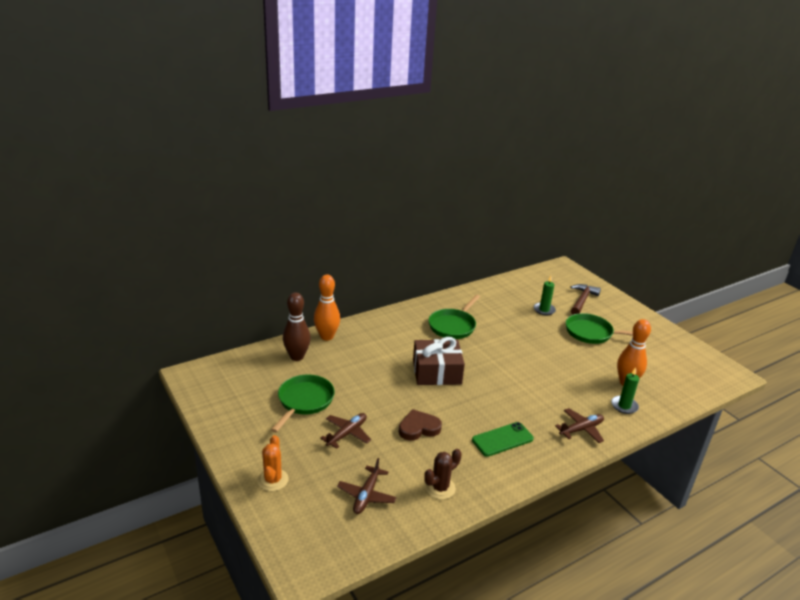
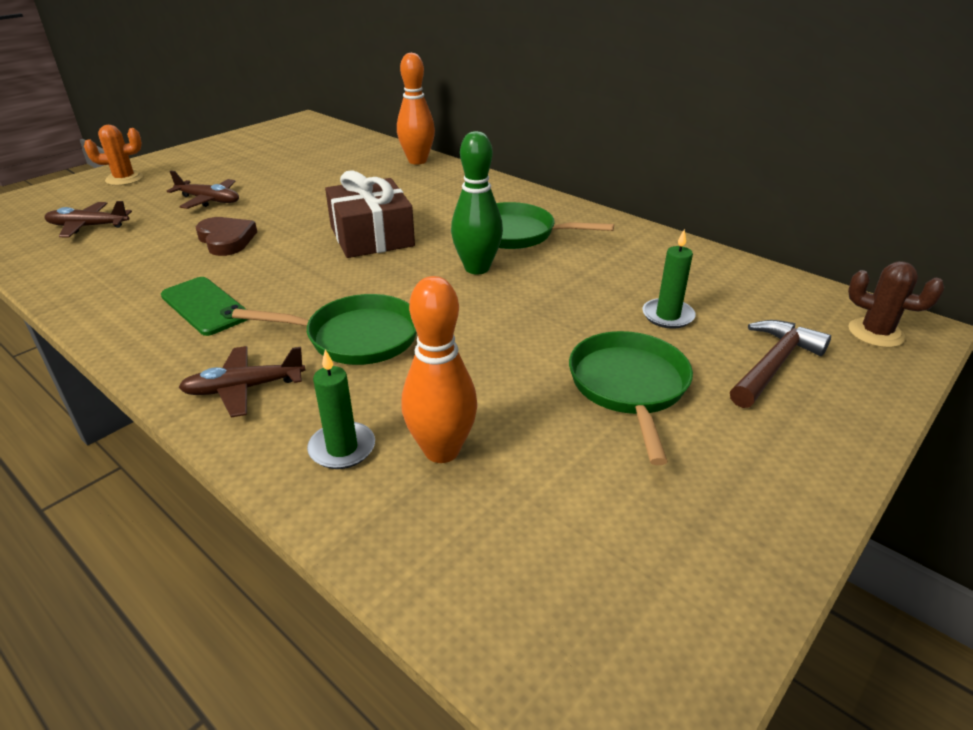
camera: 75 degrees right, 5 degrees up
green pan [271,374,335,433] -> green pan moved to [232,294,417,365]
brown bowling pin [283,293,311,361] -> none
brown cactus [424,449,462,500] -> brown cactus moved to [848,261,944,348]
brown plane [555,408,604,443] -> brown plane turned 120 degrees clockwise [178,346,306,418]
brown hammer [571,284,601,315] -> brown hammer turned 60 degrees counterclockwise [730,320,831,408]
none -> green bowling pin [451,131,503,275]

